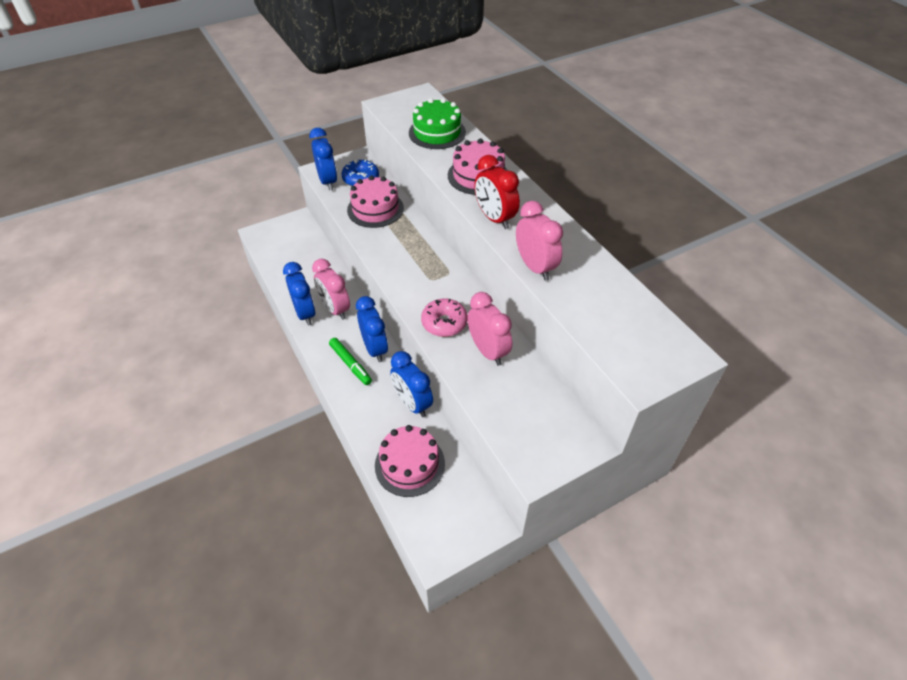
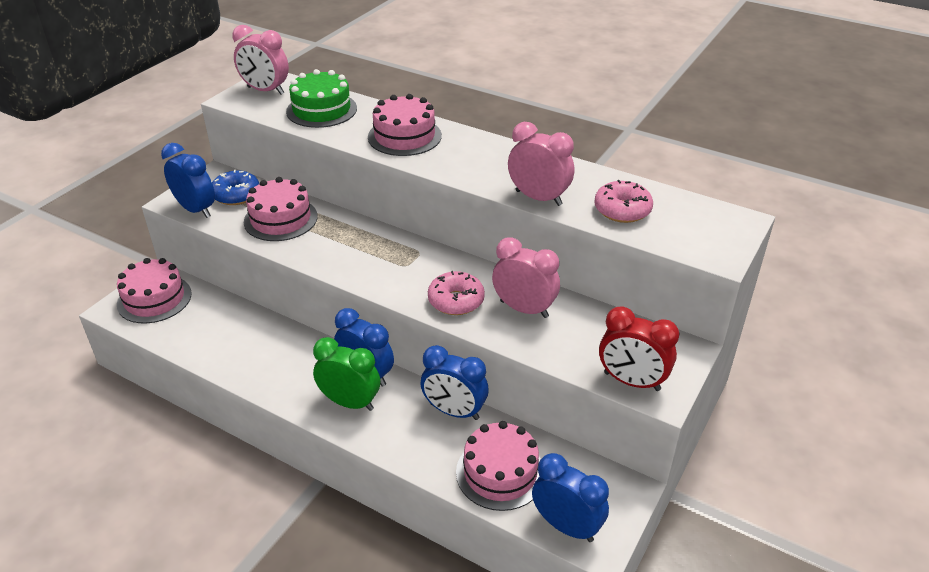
camera: 30 degrees left, 10 degrees down
blue clock [283,262,316,325] -> blue clock moved to [532,453,609,542]
pink clock [312,259,350,320] -> pink clock moved to [232,25,289,95]
green marker [329,338,372,385] -> green clock [313,337,380,411]
red clock [474,155,520,229] -> red clock moved to [599,306,679,391]
none -> pink cake [117,258,192,324]
none -> pink donut [594,180,653,223]

